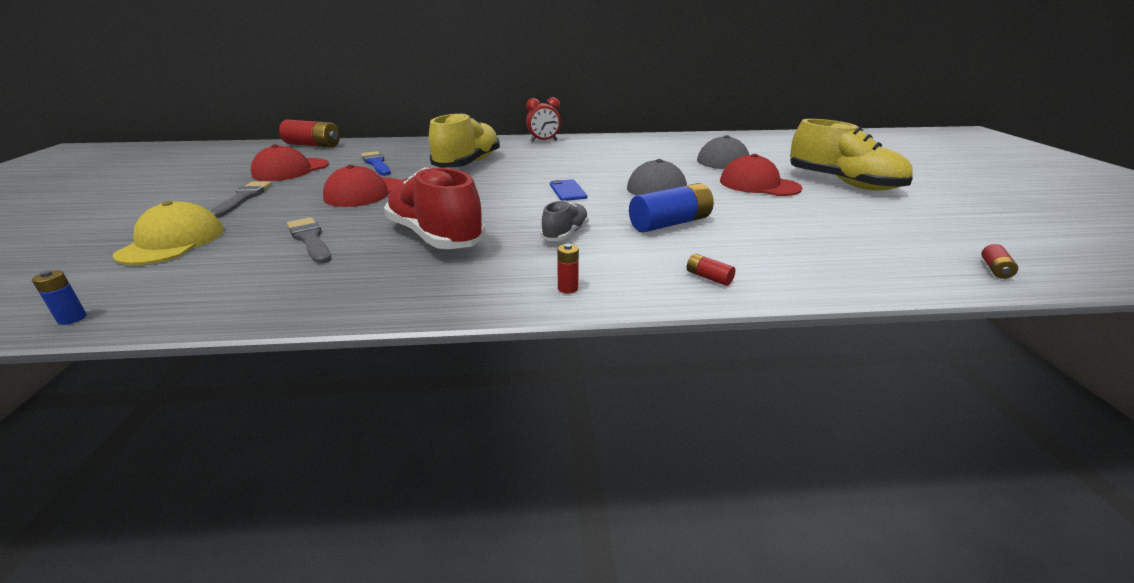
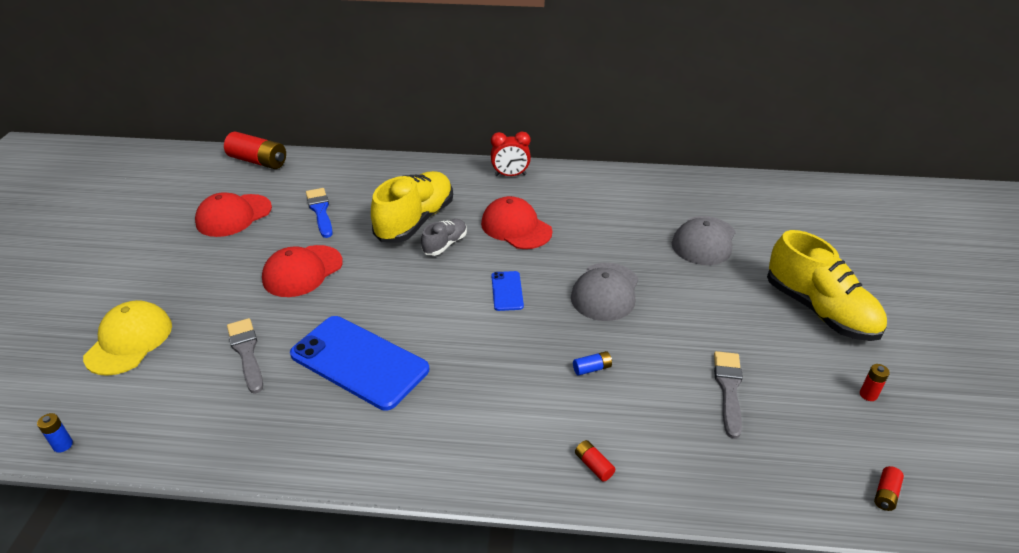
camera: 10 degrees right, 10 degrees up
grey brush [210,181,272,218] -> grey brush moved to [714,351,743,439]
red shoe [384,167,485,249] -> blue phone [290,316,429,411]
grey shoe [541,200,589,241] -> grey shoe moved to [421,219,467,256]
red battery [557,244,579,294] -> red battery moved to [860,364,890,401]
blue battery [629,183,714,233] -> blue battery [573,351,612,376], size x0.45
red cap [720,154,802,196] -> red cap moved to [481,196,552,249]

